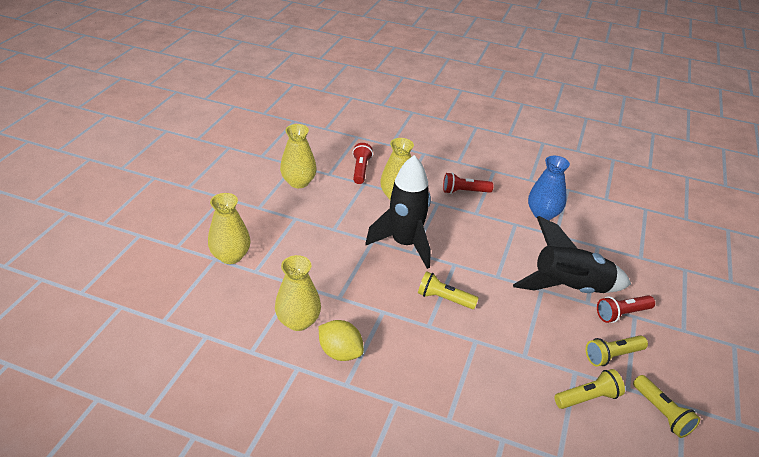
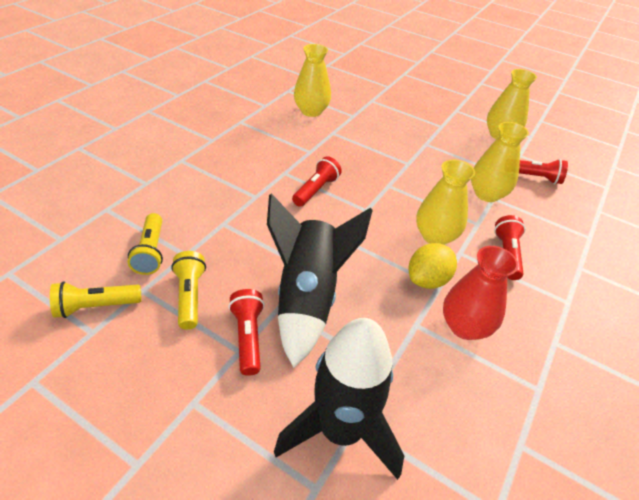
camera: 100 degrees right, 5 degrees up
yellow vase [208,193,250,264] -> yellow vase moved to [416,160,475,245]
yellow lemon [319,320,364,361] -> yellow lemon moved to [409,243,457,289]
black rocket [365,155,431,269] -> black rocket moved to [274,318,404,480]
yellow flashlight [418,271,479,309] -> red flashlight [292,156,342,207]
blue vase [528,156,570,220] -> red vase [443,246,519,340]

